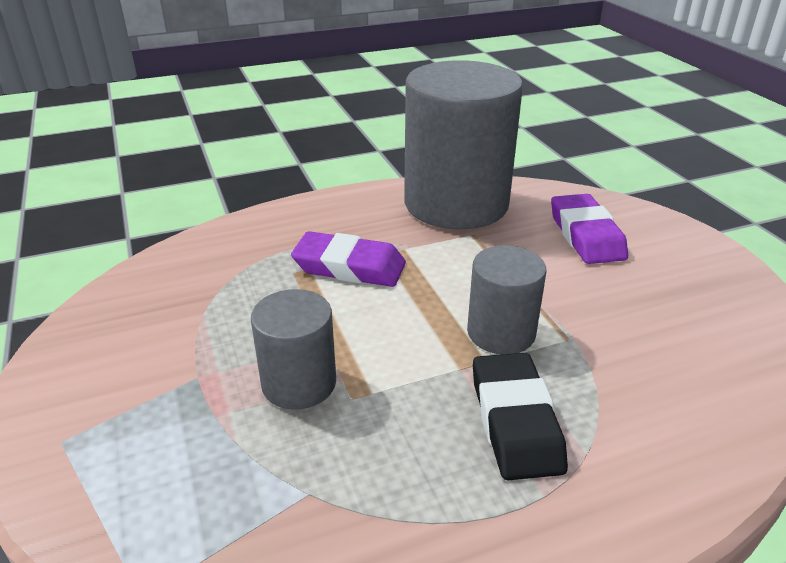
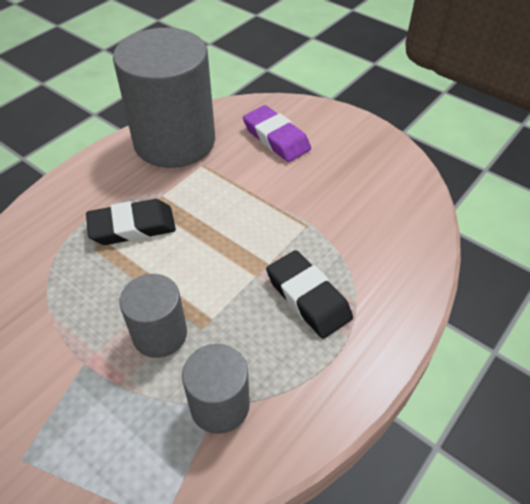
camera: 30 degrees left, 15 degrees up
purple eraser [291,231,406,287] -> black eraser [86,199,176,245]
grey cylinder [467,245,546,354] -> grey cylinder moved to [182,344,250,434]

